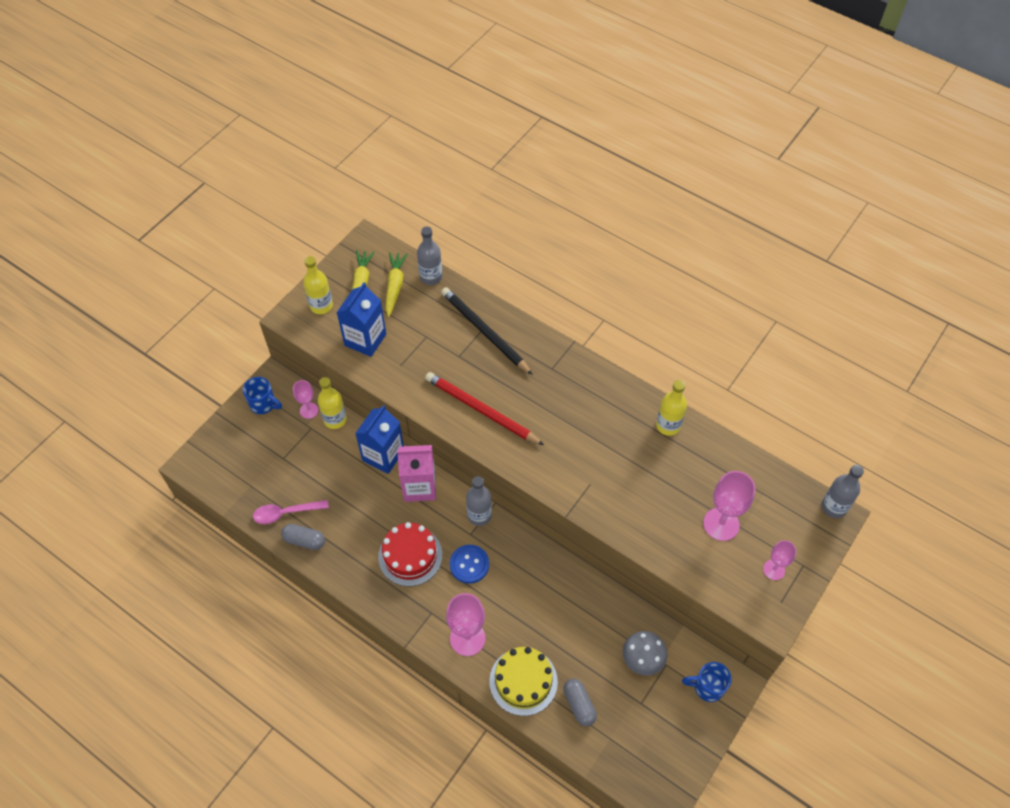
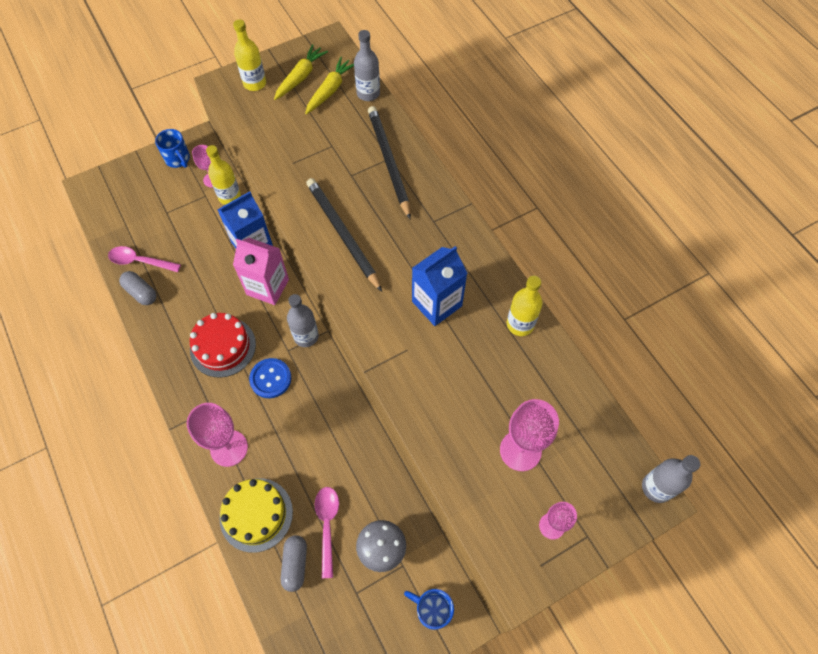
camera: 25 degrees right, 5 degrees up
blue carton [336,282,386,357] -> blue carton moved to [412,246,467,326]
red pencil [425,372,544,445] -> black pencil [306,178,382,292]
none -> pink spoon [315,487,339,578]

